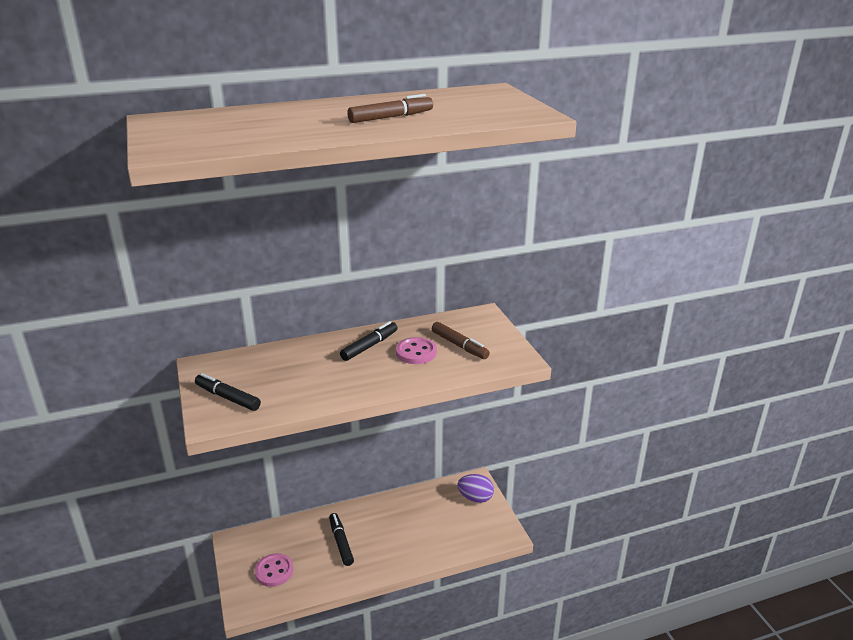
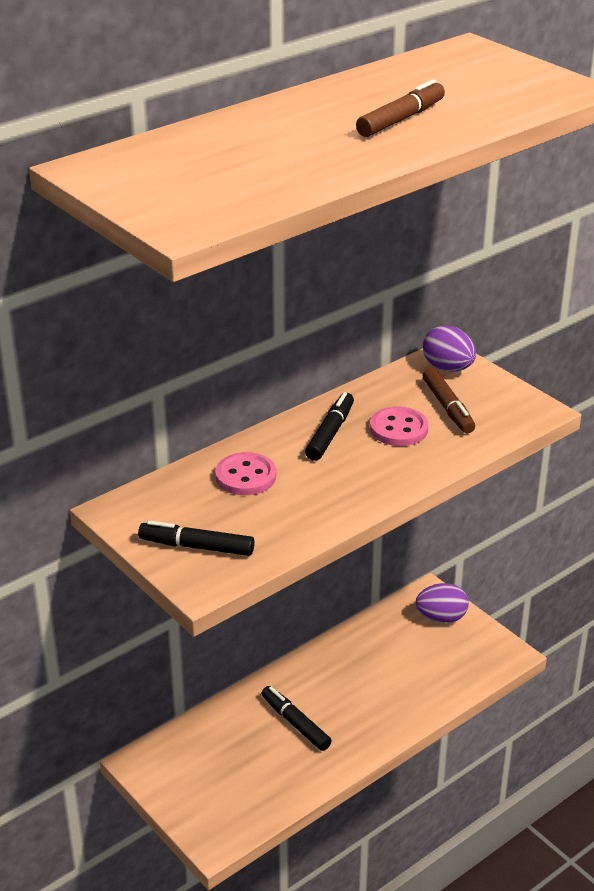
camera: 20 degrees left, 5 degrees up
pink button [255,553,293,587] -> pink button moved to [215,452,276,495]
brown marker [432,322,490,359] -> brown marker turned 45 degrees clockwise [423,368,475,433]
none -> purple egg [423,325,476,371]

